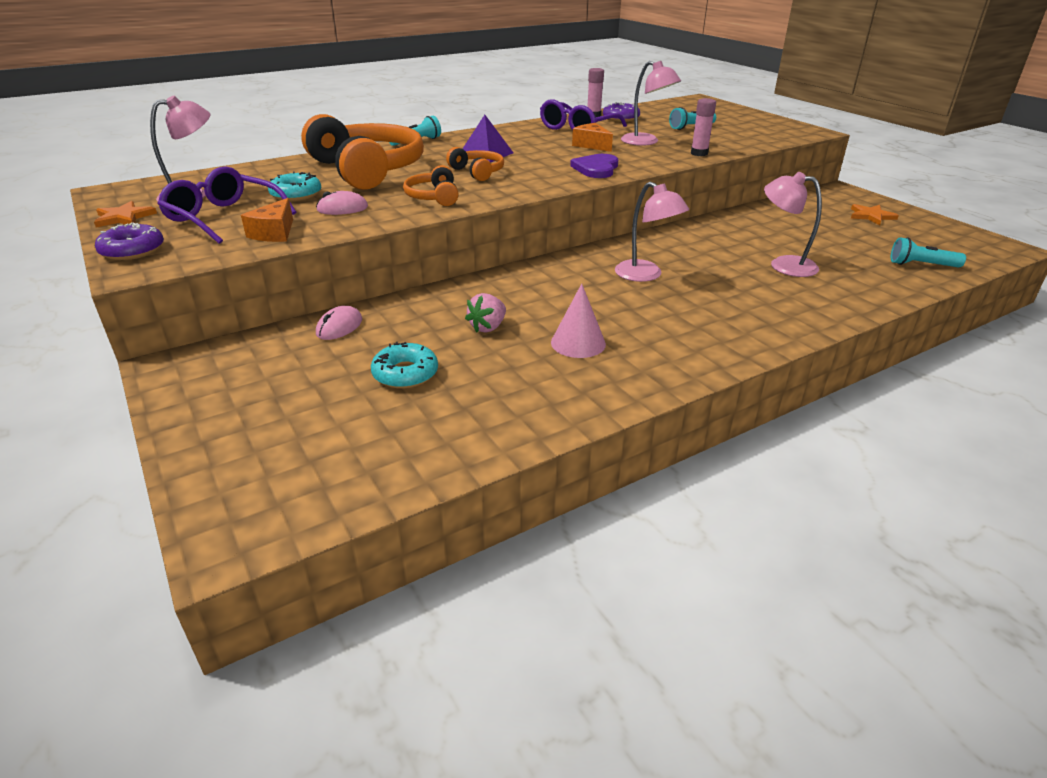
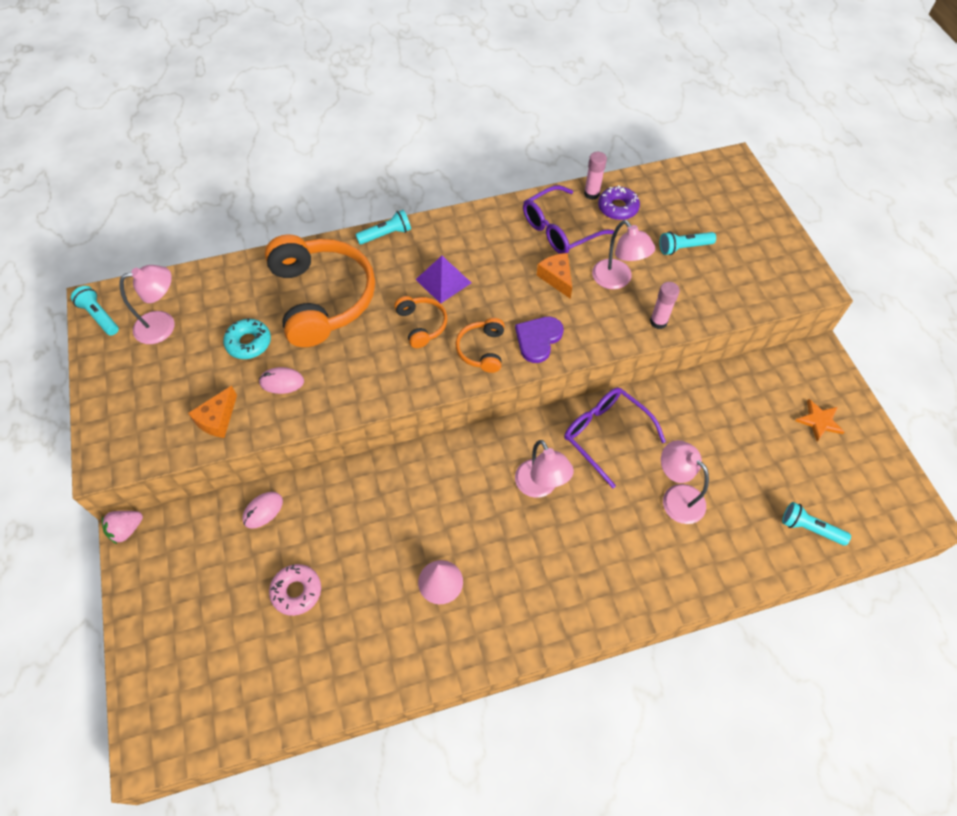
camera: 15 degrees right, 25 degrees up
orange star [94,201,157,228] -> none
purple donut [95,222,164,260] -> none
purple glasses [157,166,297,244] -> purple glasses moved to [564,388,666,488]
turquoise donut [371,342,438,389] -> pink donut [269,564,321,616]
orange headphones [403,165,459,206] -> orange headphones moved to [456,318,505,373]
pink strawberry [465,293,506,333] -> pink strawberry moved to [102,511,143,544]
none -> turquoise flashlight [71,286,119,336]

